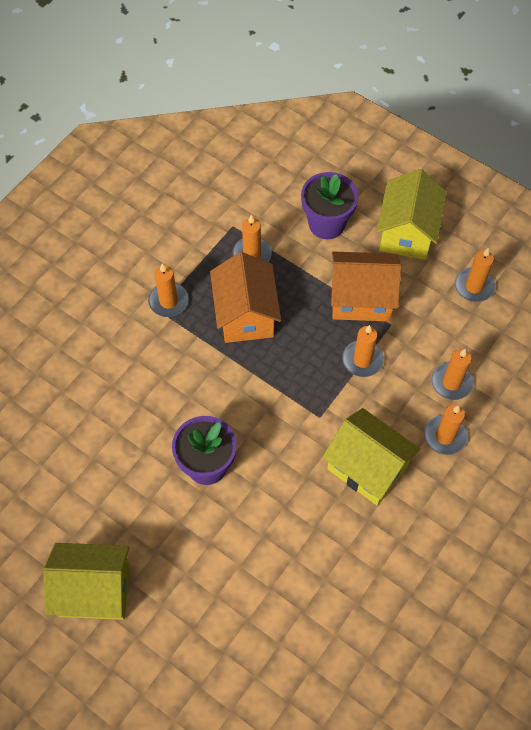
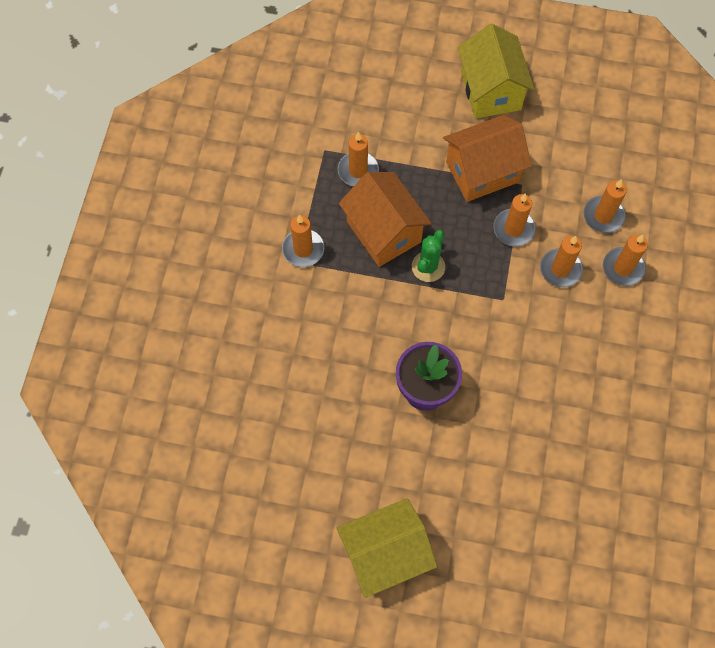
camera: 25 degrees left, 5 degrees up
purple flower pot [301,172,358,239] -> none
yellow house [322,408,420,505] -> none
orange candle [455,248,495,302] -> orange candle moved to [540,236,583,287]
none -> green cactus [412,230,445,282]

